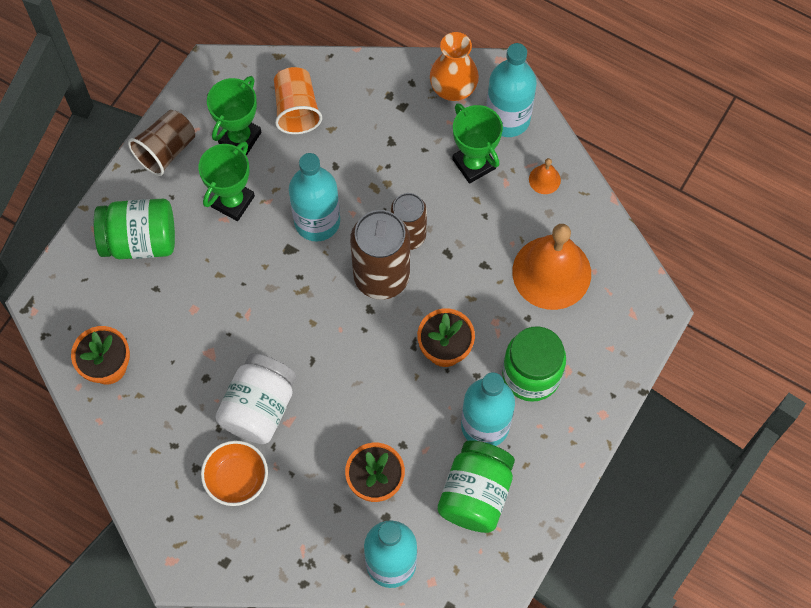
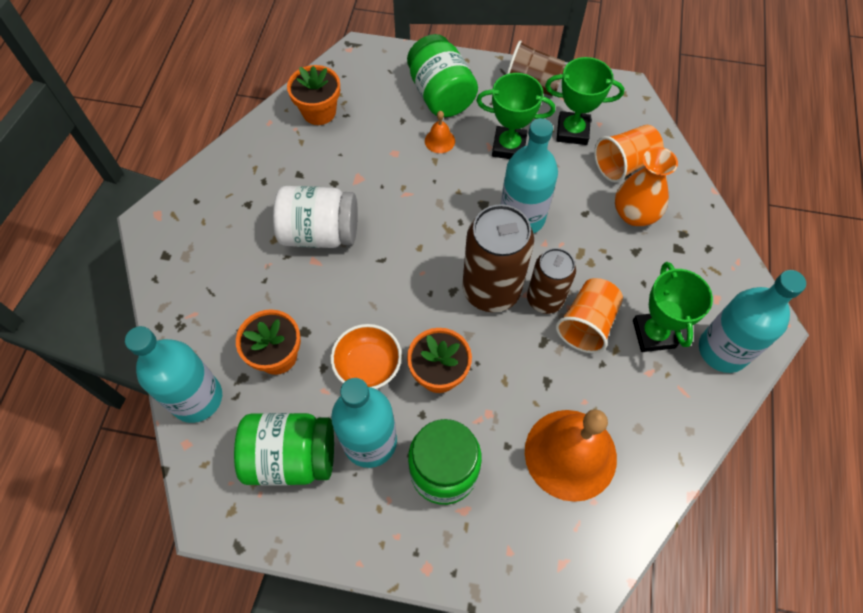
camera: 70 degrees right, 5 degrees down
orange bowl [201,441,268,506] -> orange bowl moved to [330,324,402,389]
orange vase [430,32,479,101] -> orange vase moved to [615,147,678,226]
green trophy [452,103,503,184] -> green trophy turned 45 degrees counterclockwise [633,262,713,352]
orange bell [529,158,561,194] -> orange bell moved to [425,111,455,153]
none -> orange cup [556,278,623,353]

